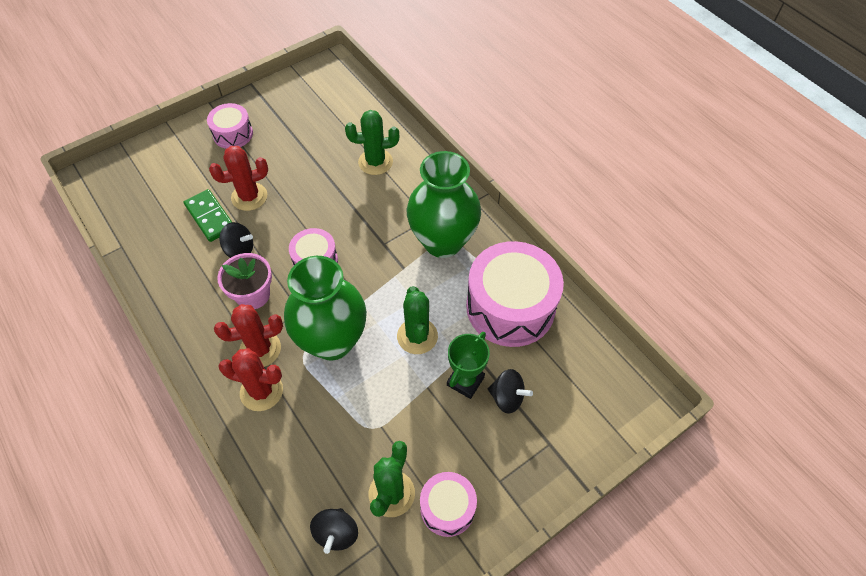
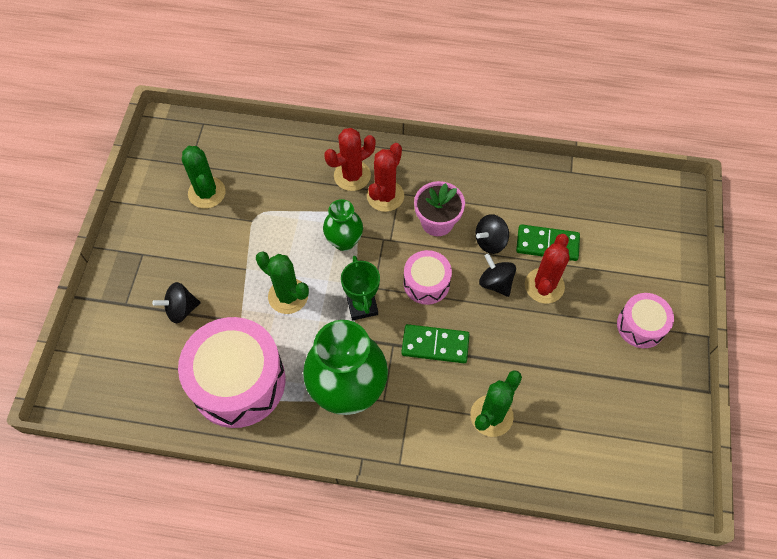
camera: 135 degrees right, 5 degrees up
green vase [284,256,367,360] -> green vase [323,199,363,251], size x0.54
black spinning top [310,508,358,554] -> black spinning top moved to [479,253,516,297]
pink drum [420,472,477,537] -> none
green trophy [447,332,490,399] -> green trophy moved to [341,256,380,320]
none -> green domino [401,324,470,363]

